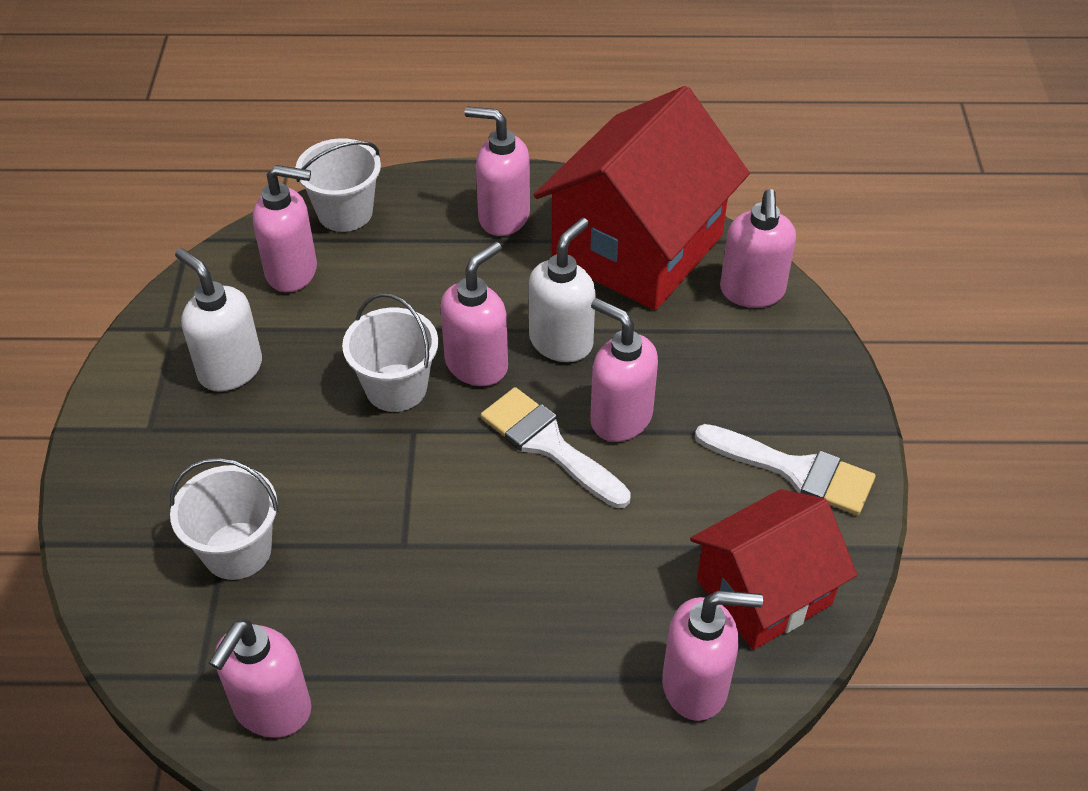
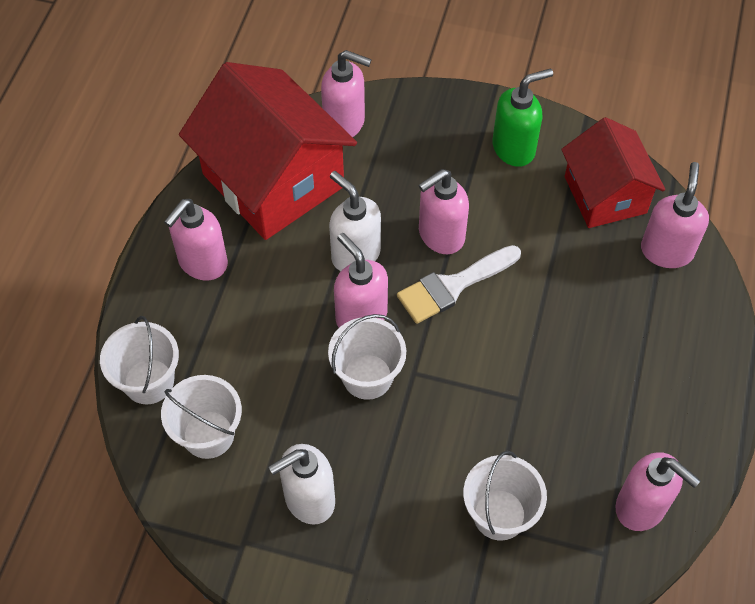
camera: 75 degrees left, 10 degrees up
pink soap dispenser [253,165,317,292] -> white bucket [161,375,242,459]
white brush [695,424,875,515] -> green soap dispenser [492,68,553,167]

